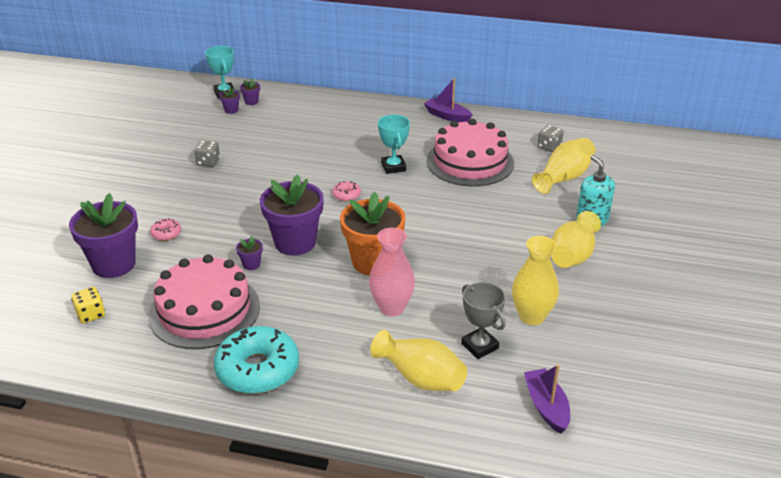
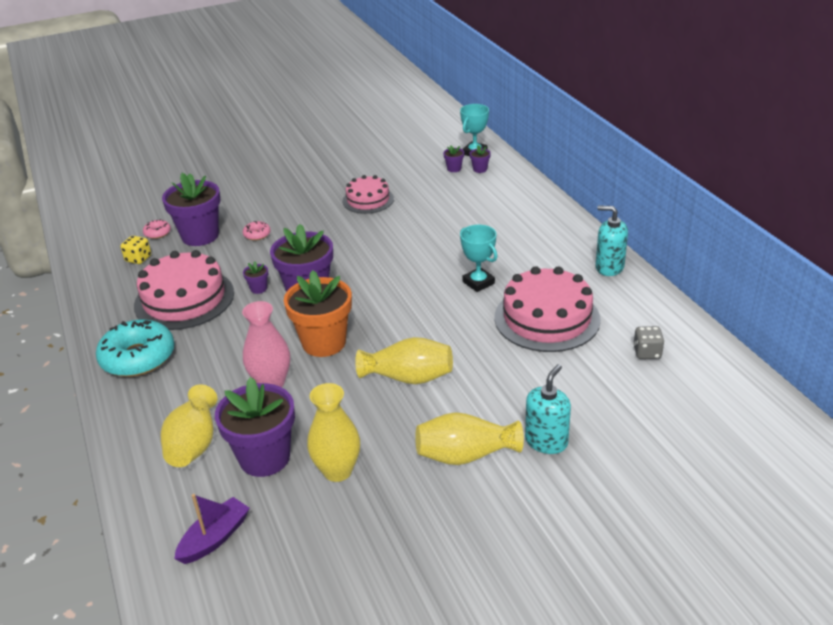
camera: 55 degrees right, 0 degrees up
grey dice [194,140,220,167] -> pink cake [342,175,394,214]
pink donut [332,181,361,201] -> pink donut moved to [143,219,171,239]
turquoise trophy [378,114,410,174] -> turquoise trophy turned 75 degrees counterclockwise [460,225,497,292]
purple boat [424,78,472,122] -> turquoise soap dispenser [595,205,628,276]
grey trophy [461,282,506,359] -> purple flower pot [215,377,295,477]
yellow vase [532,138,596,194] -> yellow vase moved to [355,337,453,384]

